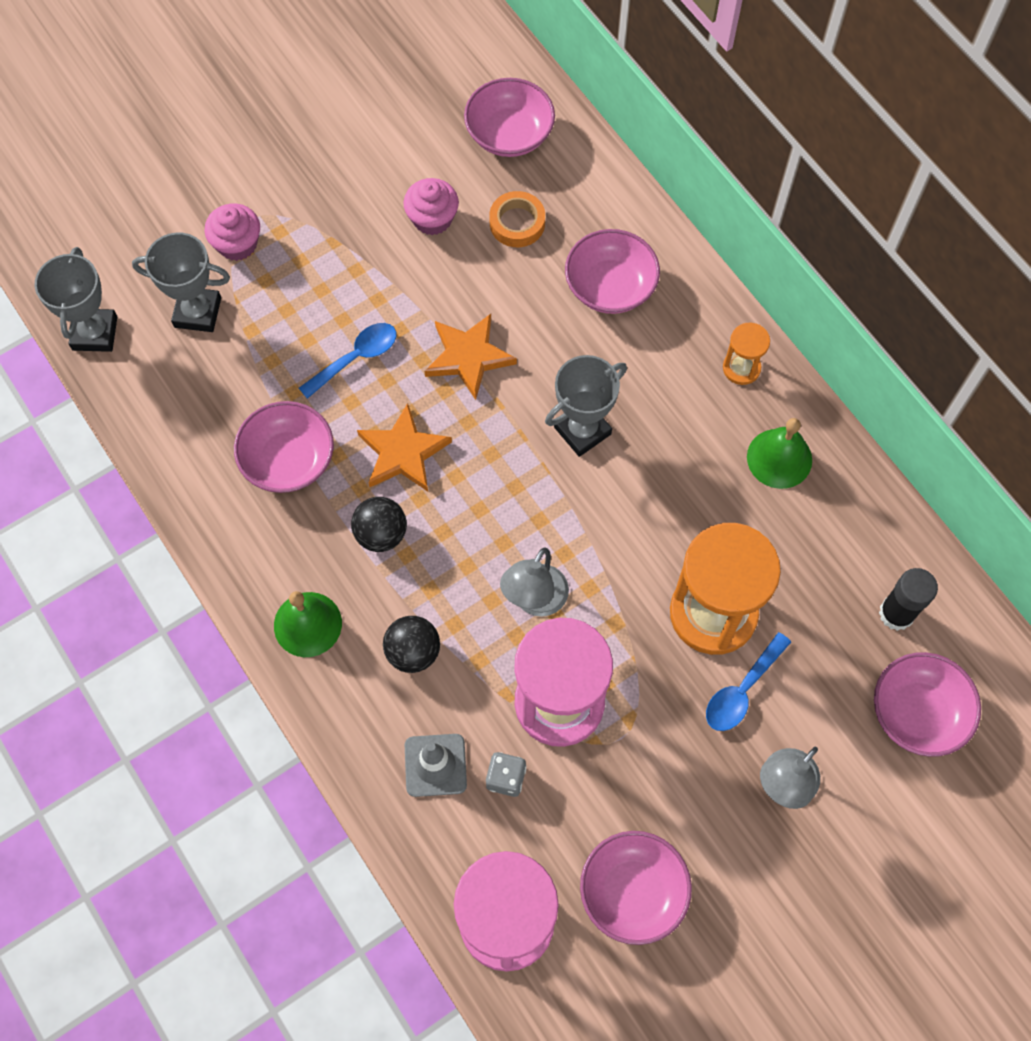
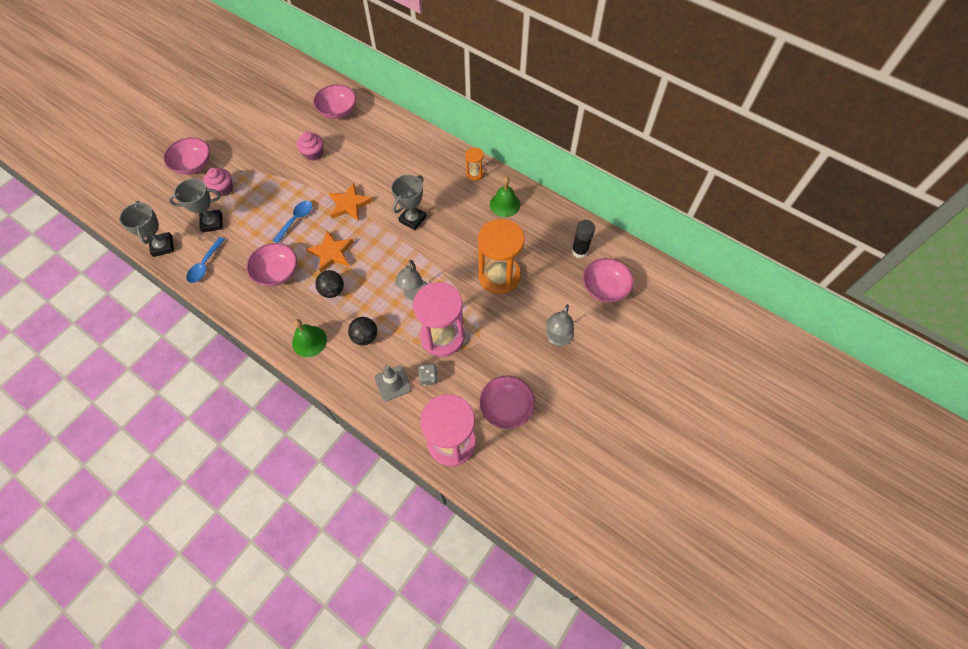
camera: 20 degrees left, 5 degrees down
orange tape [489,191,545,247] -> none
pink bowl [565,229,660,314] -> pink bowl moved to [163,137,210,175]
blue spoon [706,632,791,731] -> blue spoon moved to [186,237,225,283]

